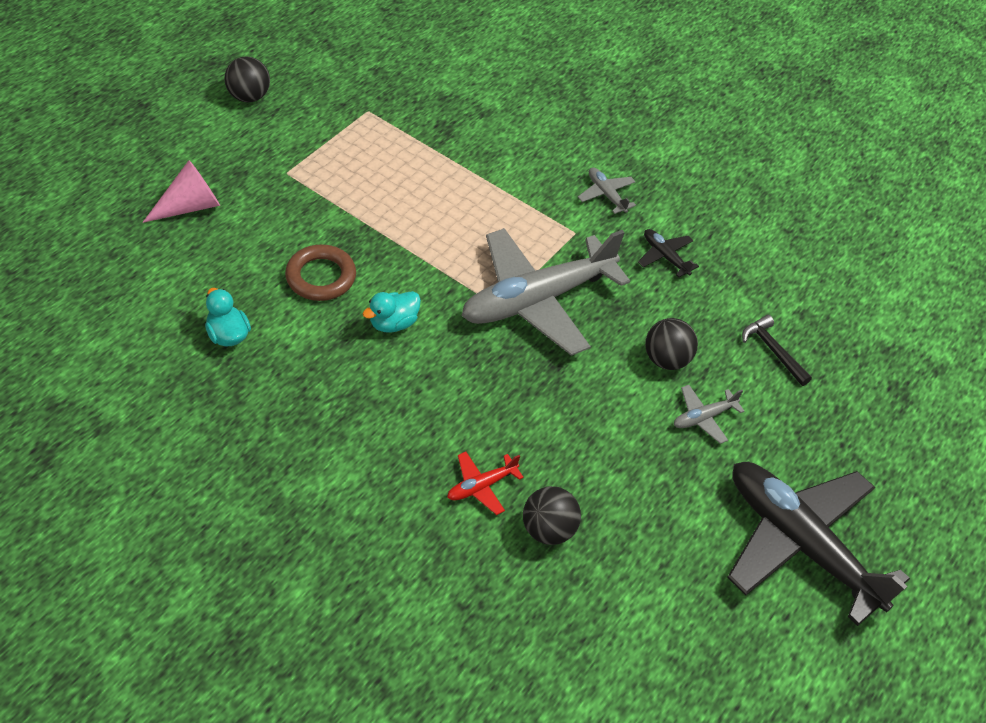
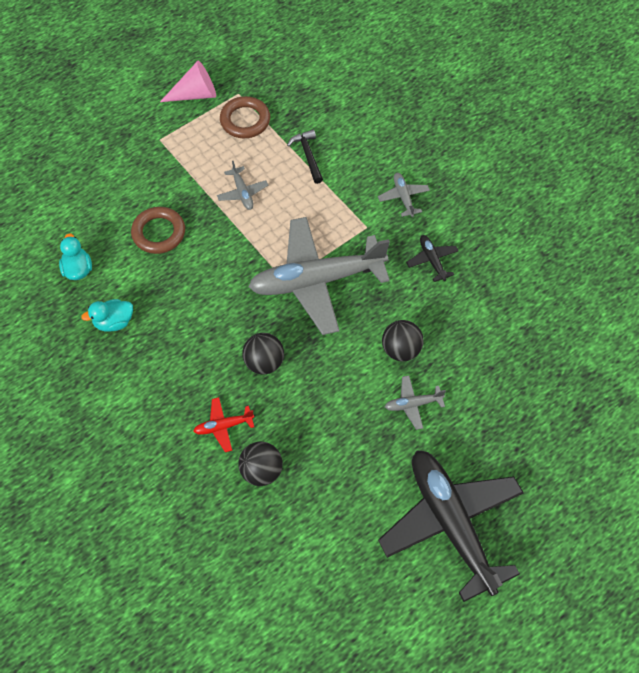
camera: 20 degrees right, 10 degrees up
pink cone [143,160,220,223] -> pink cone moved to [160,61,216,102]
black ball [224,56,270,102] -> black ball moved to [242,333,284,374]
turquoise duck [362,291,421,333] -> turquoise duck moved to [81,299,133,332]
black hammer [742,315,812,386] -> black hammer moved to [287,129,323,184]
none -> grey plane [217,161,268,210]
none -> brown ring [220,96,270,138]

